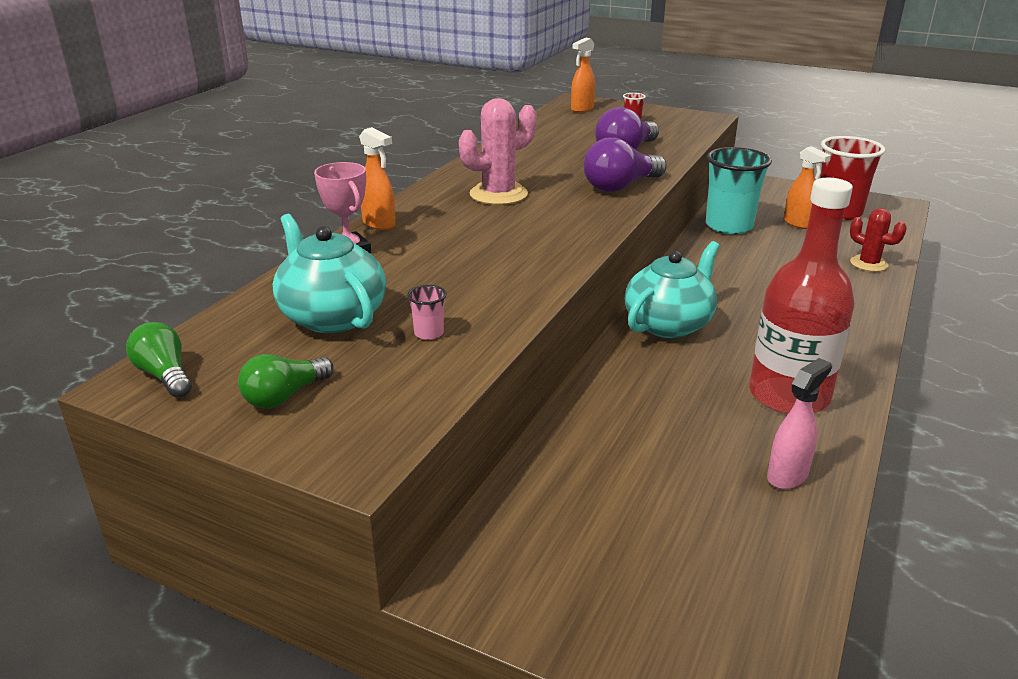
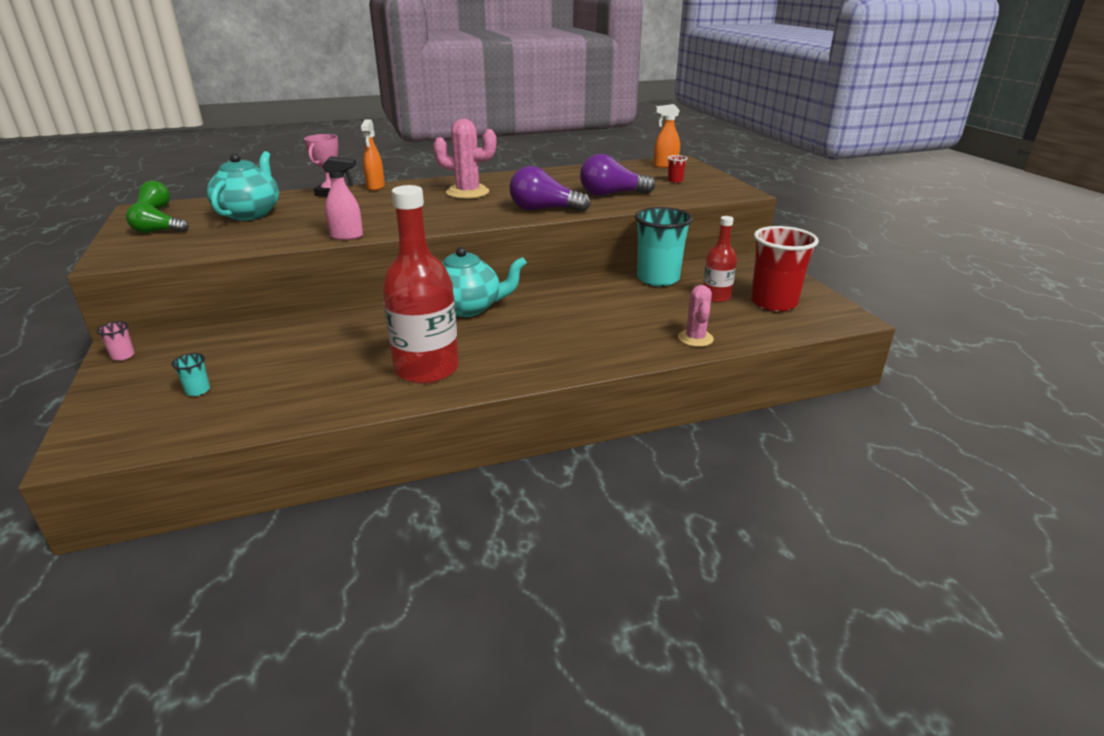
camera: 45 degrees right, 0 degrees up
pink cup [407,285,447,340] -> pink cup moved to [96,321,135,361]
pink spray bottle [767,358,832,489] -> pink spray bottle moved to [322,156,363,240]
orange spray bottle [784,146,831,229] -> red bottle [703,216,737,302]
red cactus [850,208,907,272] -> pink cactus [678,285,714,347]
none -> turquoise cup [172,353,210,396]

